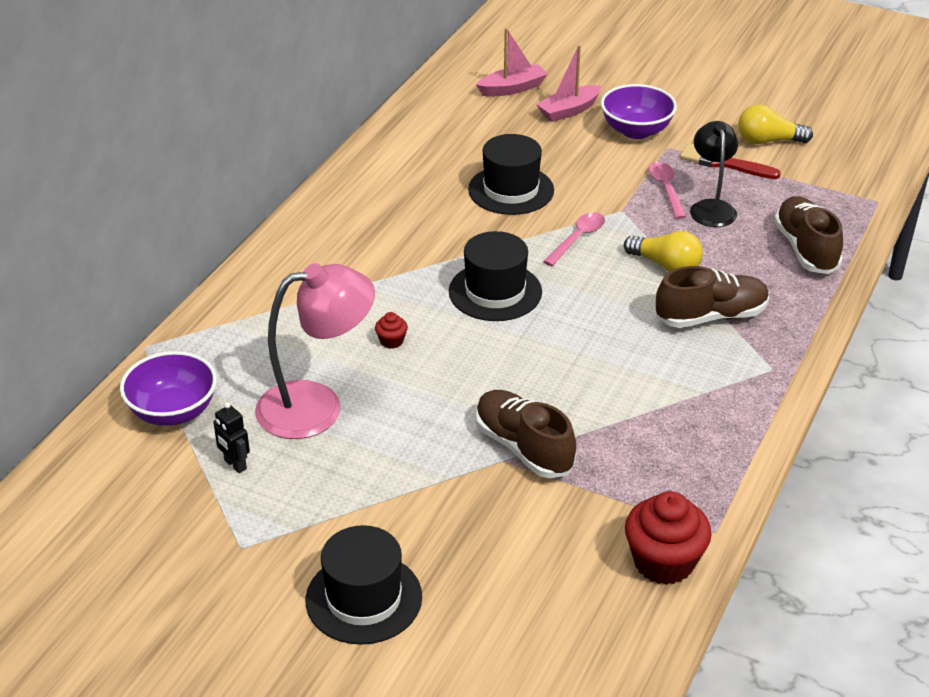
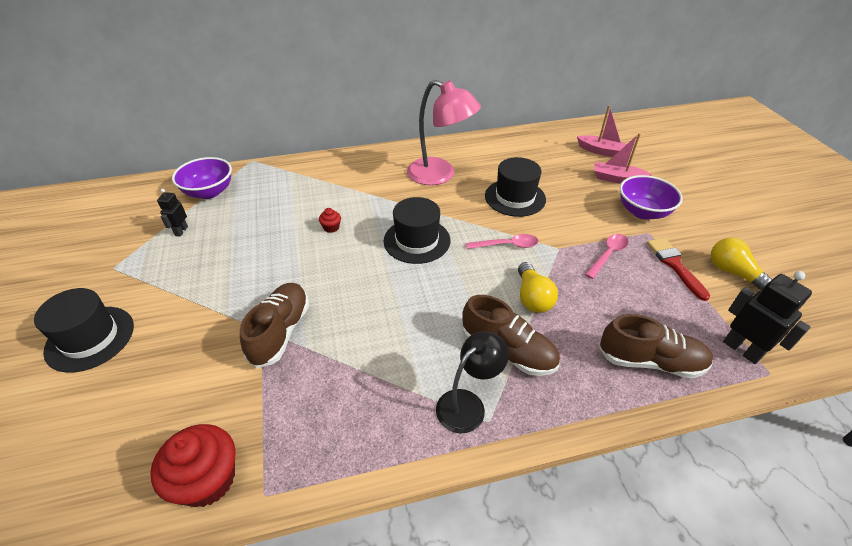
camera: 50 degrees right, 5 degrees up
pink lamp [255,263,375,439] -> pink lamp moved to [407,80,481,185]
black lamp [690,121,738,227] -> black lamp moved to [436,331,509,434]
brown shoe [774,196,843,274] -> brown shoe turned 60 degrees clockwise [599,314,713,378]
none -> black robot [723,271,812,364]

